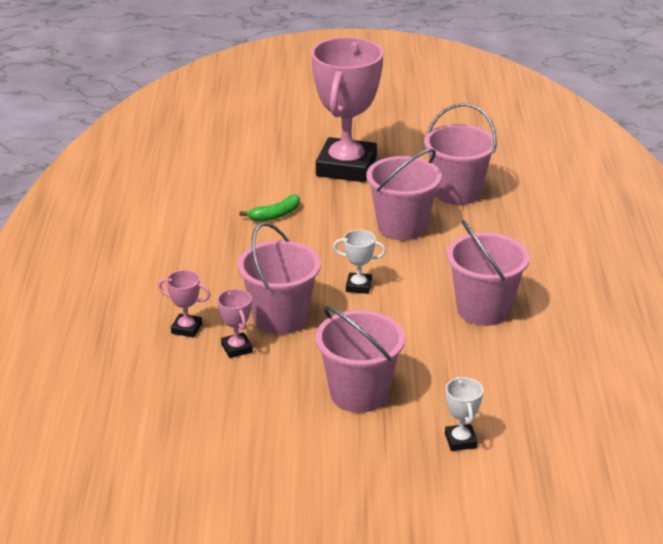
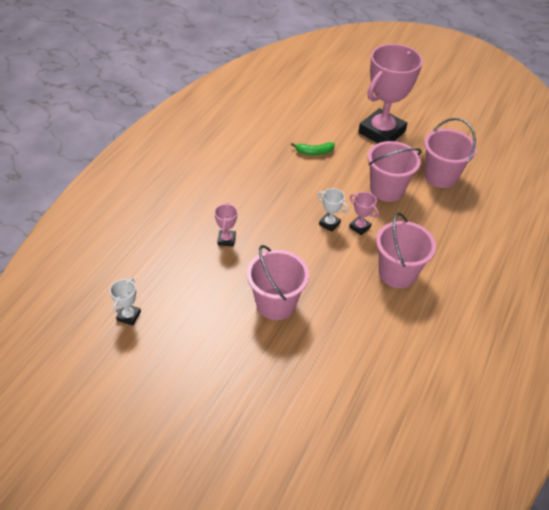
camera: 25 degrees right, 15 degrees up
pink trophy [158,270,210,337] -> pink trophy moved to [349,192,379,235]
pink bucket [238,222,321,335] -> none
white trophy [445,377,483,451] -> white trophy moved to [110,278,141,325]

